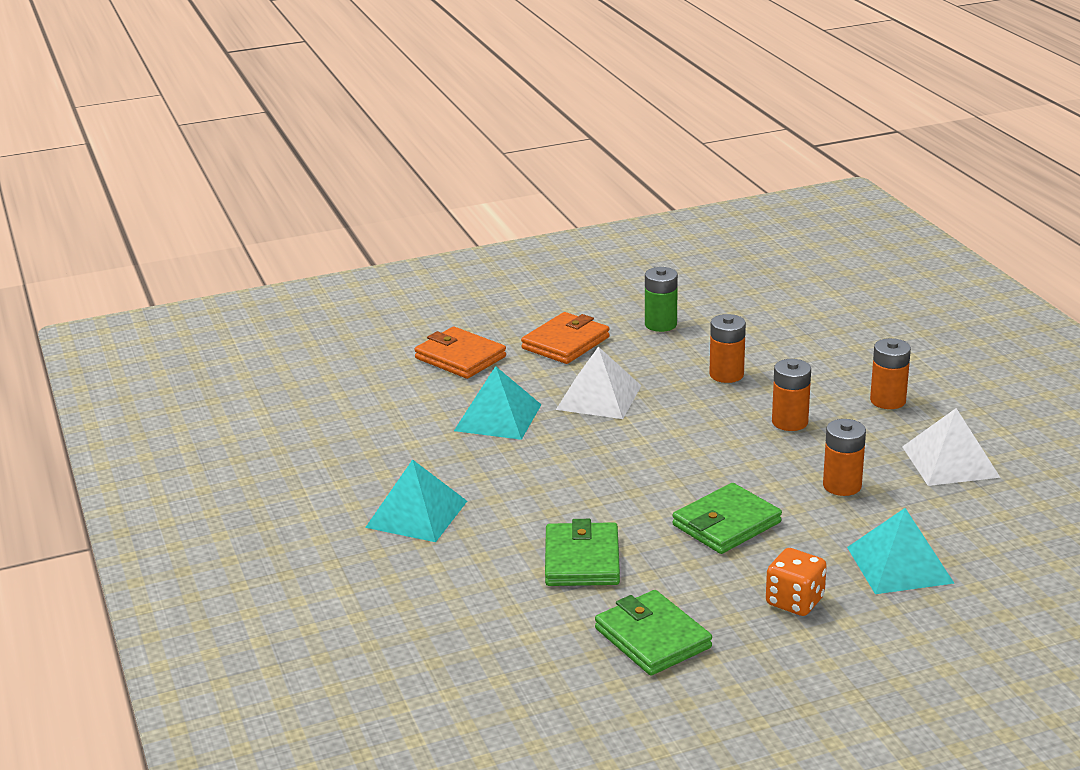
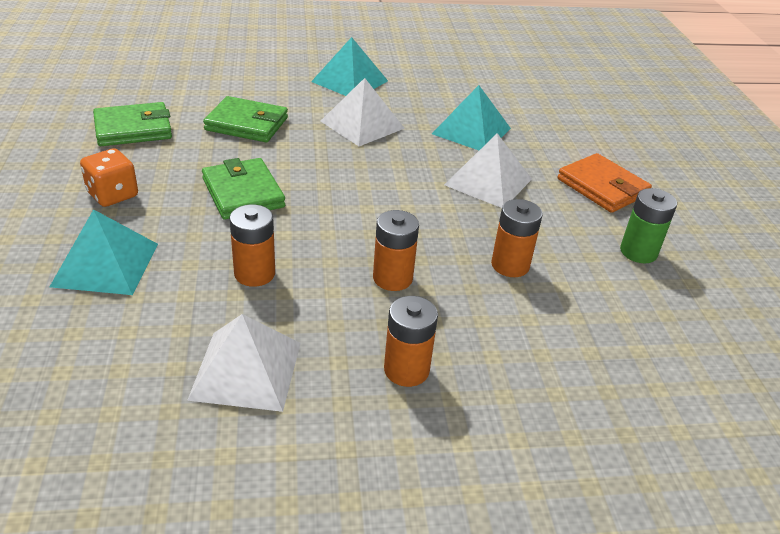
camera: 100 degrees right, 10 degrees up
orange wallet [414,327,506,379] -> none
none -> white pyramid [321,78,405,146]

